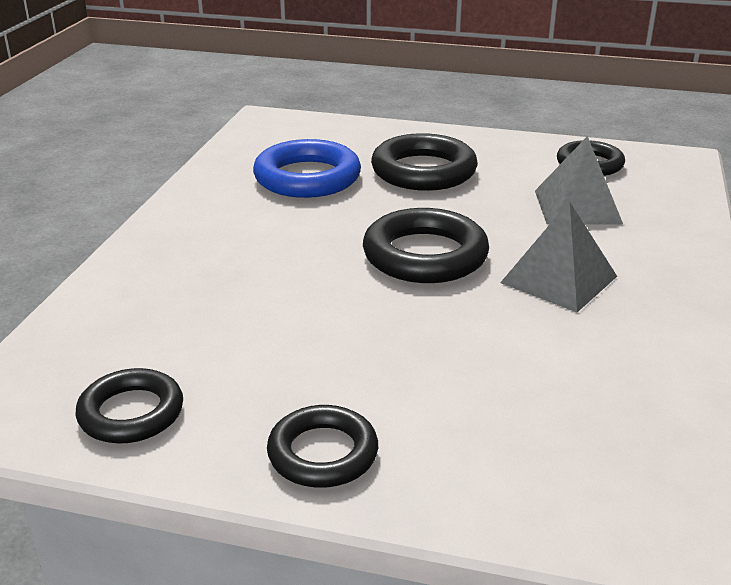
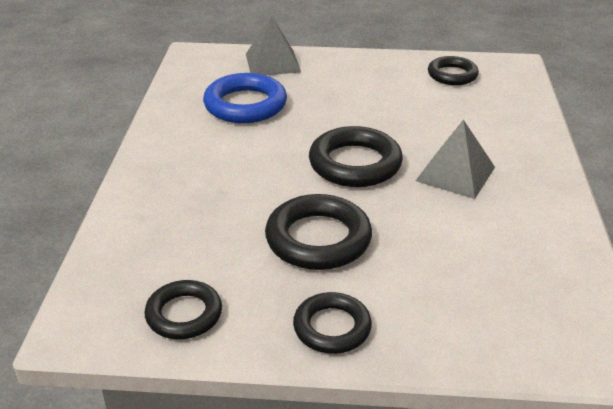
camera: 10 degrees left, 5 degrees up
black ring [371,133,478,191] -> black ring moved to [265,194,372,270]
grey pyramid [535,136,623,224] -> grey pyramid moved to [246,15,301,75]

